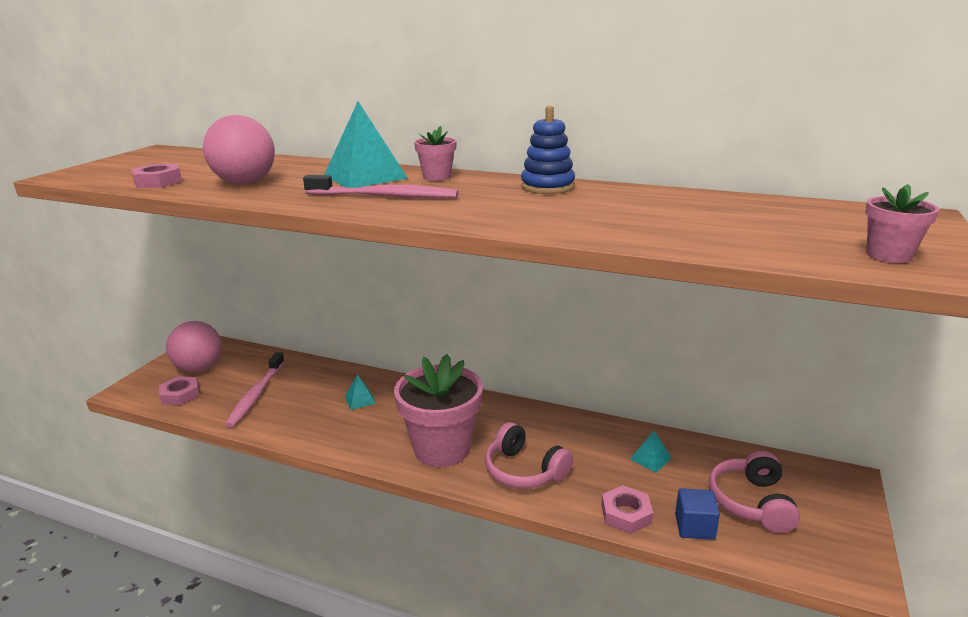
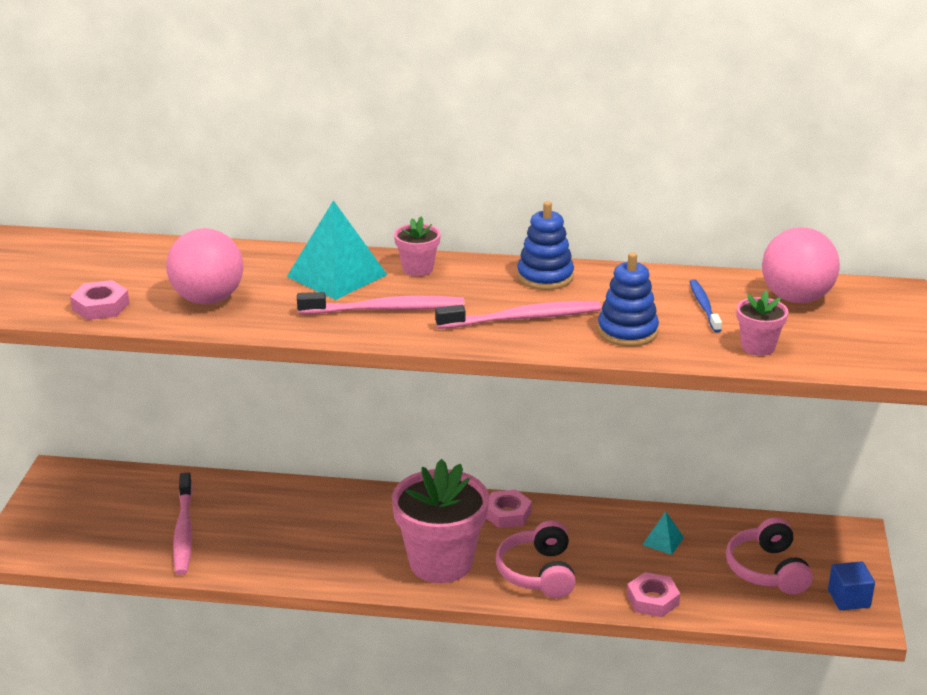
camera: 15 degrees left, 5 degrees up
pink nut [159,376,200,405] -> pink nut moved to [486,490,532,528]
pink ball [166,321,222,372] -> pink ball moved to [762,227,840,303]
turquoise pyramid [345,374,376,410] -> none
pink headphones [485,422,573,488] -> pink headphones turned 60 degrees clockwise [496,520,576,598]
blue cube [675,488,720,540] -> blue cube moved to [828,561,875,610]
pink flower pot [865,184,939,263] -> pink flower pot moved to [737,291,788,356]
none -> pink toothbrush [435,301,601,329]
none -> blue stacking toy [598,252,659,346]
none -> blue toothbrush [690,279,722,332]

